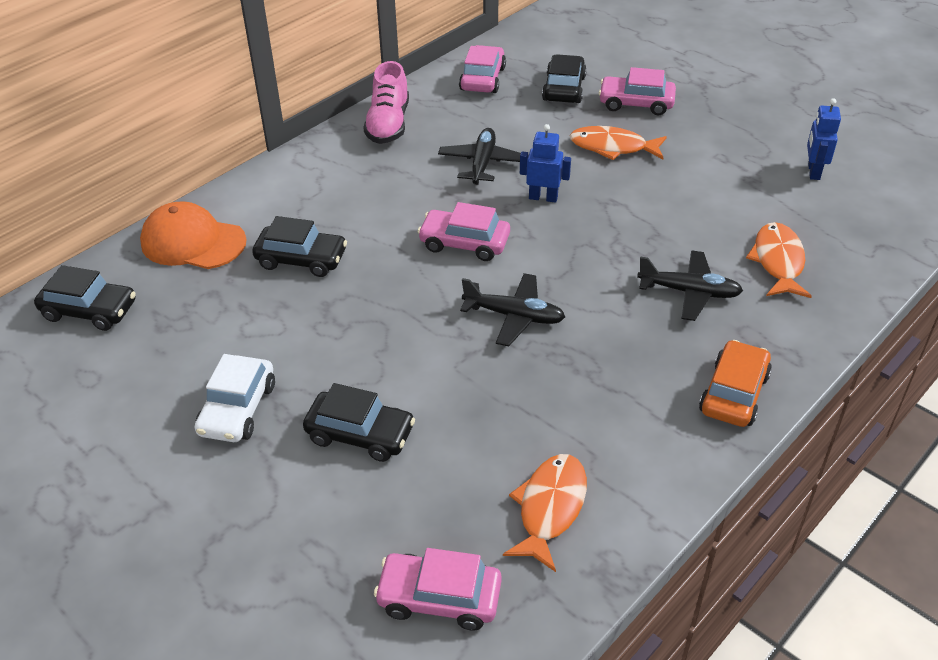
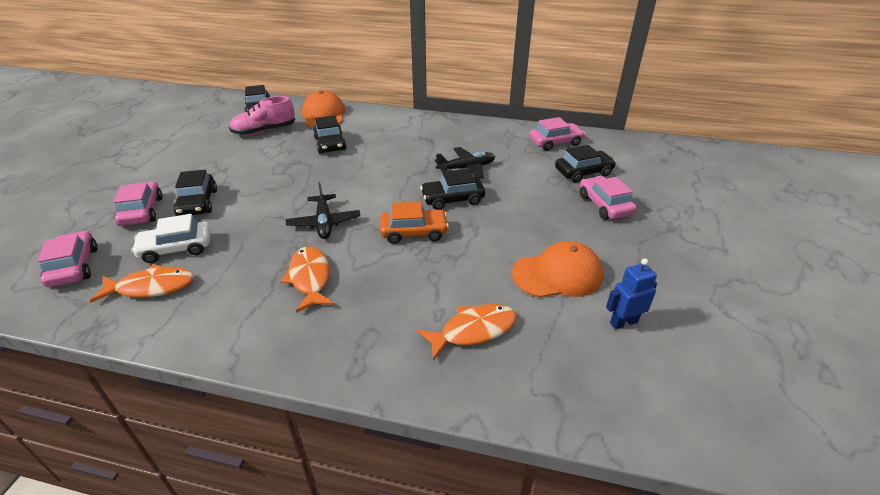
camera: 60 degrees right, 5 degrees down
white car [195,354,275,442] -> white car moved to [131,214,210,263]
pink shoe [363,61,409,144] -> pink shoe moved to [229,96,295,135]
pink car [418,202,510,261] -> pink car moved to [113,181,163,226]
blue robot [520,124,571,203] -> black car [420,169,485,210]
orange fish [569,126,667,160] -> orange fish moved to [281,246,334,313]
black plane [637,250,743,321] -> none
orange car [699,340,772,427] -> orange car moved to [380,202,449,244]
none -> orange cap [512,241,603,298]

